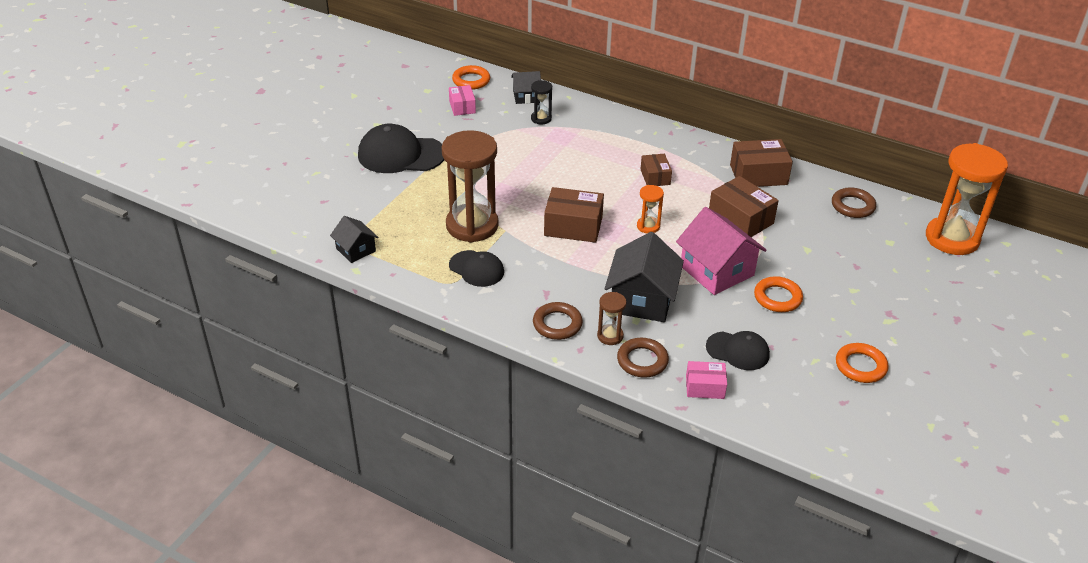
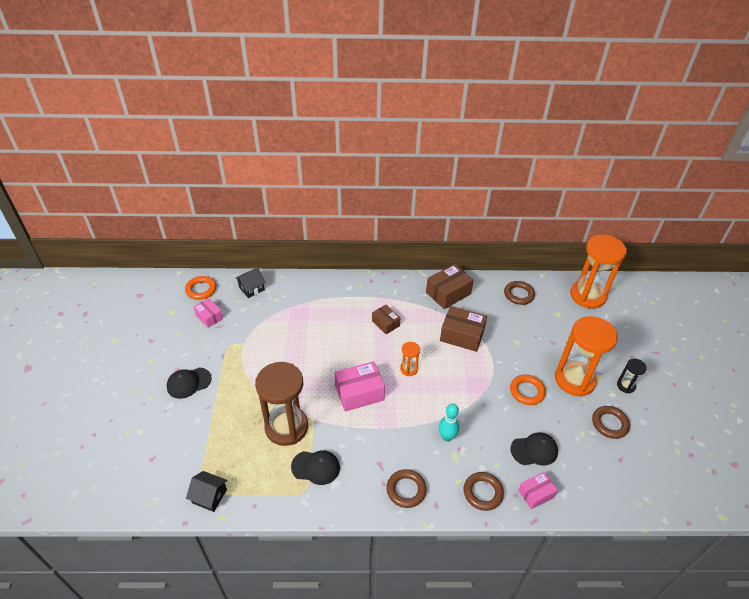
camera: 30 degrees left, 5 degrees up
black cap [358,124,444,173] -> black cap [167,367,212,399], size x0.60
black hourglass [531,80,552,124] -> black hourglass moved to [617,358,647,393]
brown box [544,187,604,243] -> pink box [335,361,385,412]
brown hourglass [597,292,627,345] -> none
black house [605,232,684,322] -> turquoise bowling pin [438,404,460,442]
pink house [676,207,767,295] -> none
orange ring [836,343,888,383] -> brown ring [592,406,630,439]
none -> orange hourglass [555,316,618,397]

